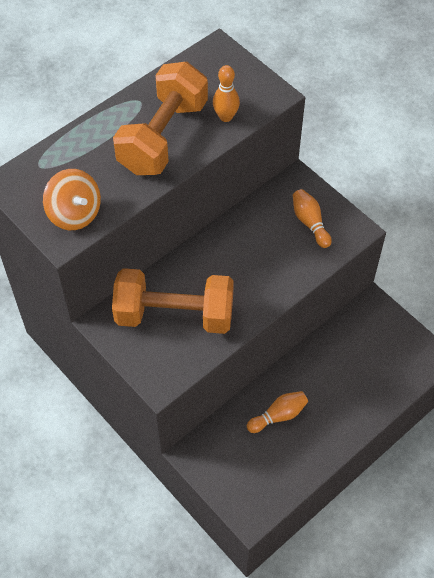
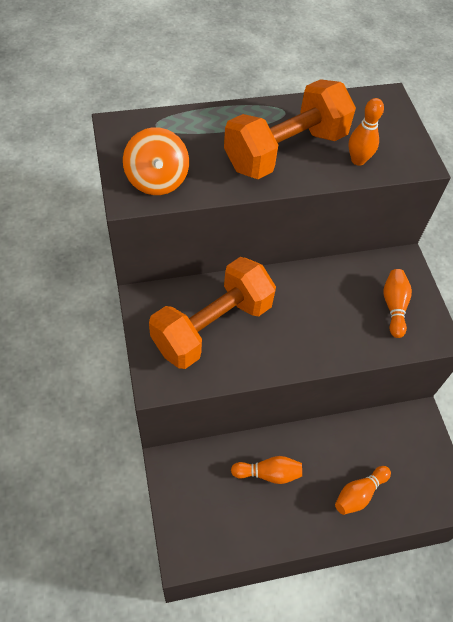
camera: 25 degrees right, 0 degrees up
orange dumbbell [112,268,234,334] -> orange dumbbell turned 75 degrees counterclockwise [149,257,276,369]
none -> orange bowling pin [335,466,391,515]

